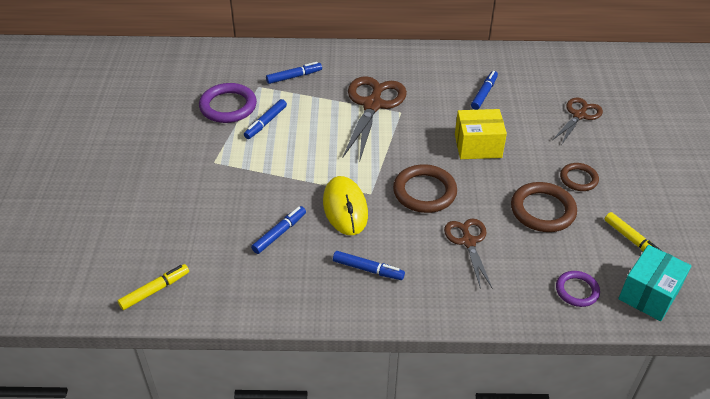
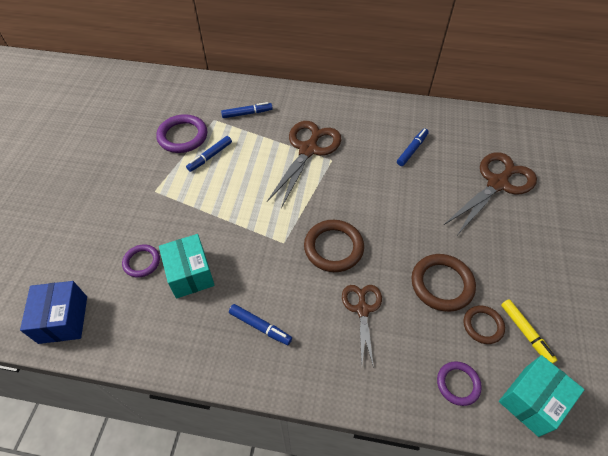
camera: 10 degrees right, 10 degrees up
yellow marker [118,264,189,310] -> blue box [20,281,87,344]
blue marker [251,206,306,254] -> turquoise box [159,234,215,299]
yellow mouse [323,176,368,235] -> none
yellow box [455,109,507,159] -> none
brown scissors [553,98,603,145] -> brown scissors [444,152,537,234], size x1.66
brown ring [560,163,599,191] -> brown ring moved to [464,306,505,344]
none -> purple ring [122,244,160,278]

